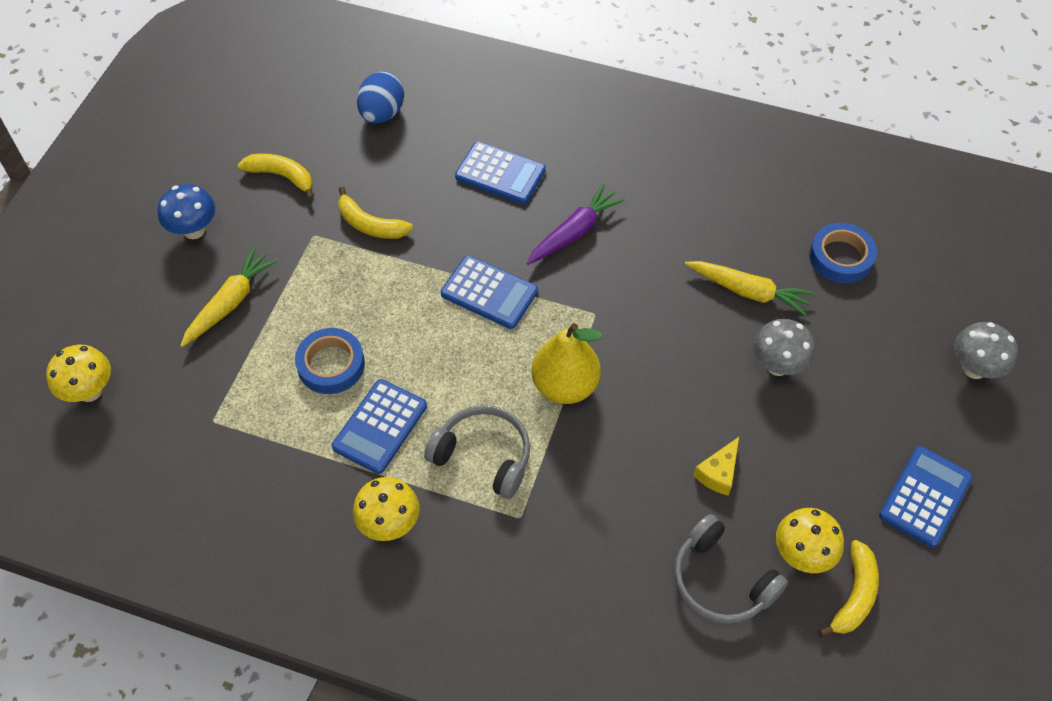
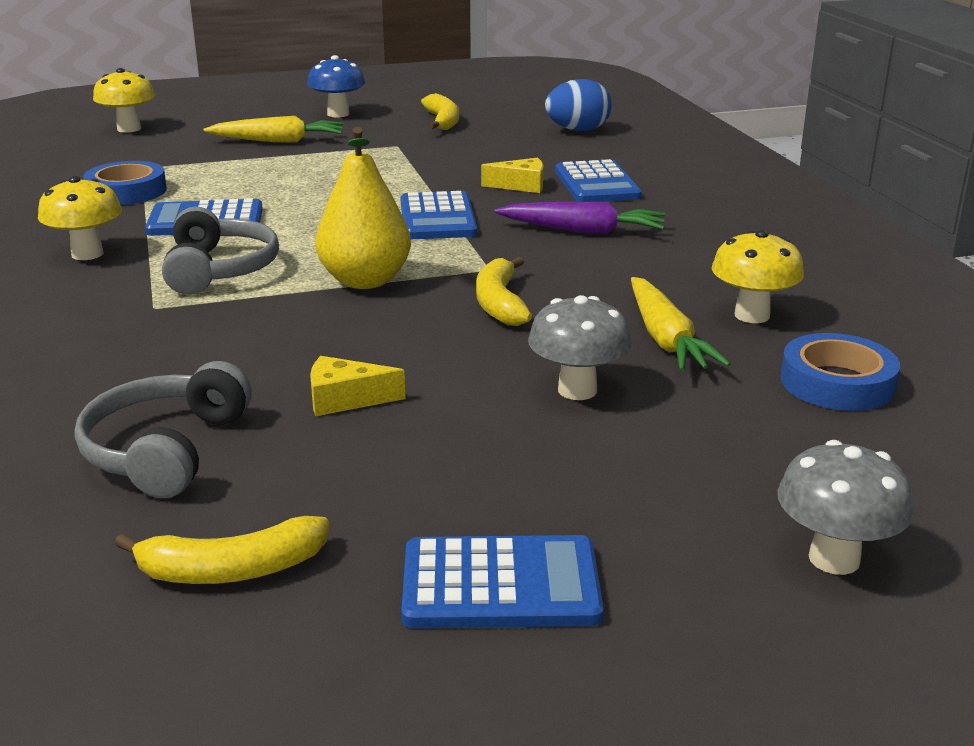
camera: 55 degrees right, 30 degrees down
blue tape [295,328,365,394] -> blue tape moved to [83,161,167,205]
yellow banana [338,187,413,239] -> yellow banana moved to [476,257,532,326]
yellow mushroom [776,508,844,573] -> yellow mushroom moved to [711,230,804,323]
none -> yellow cheese [481,158,543,193]

